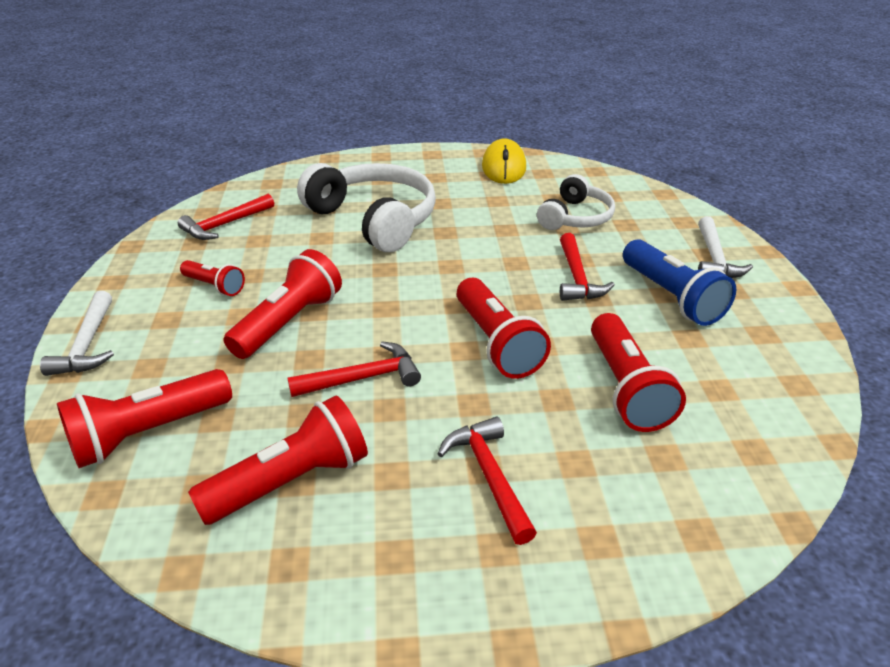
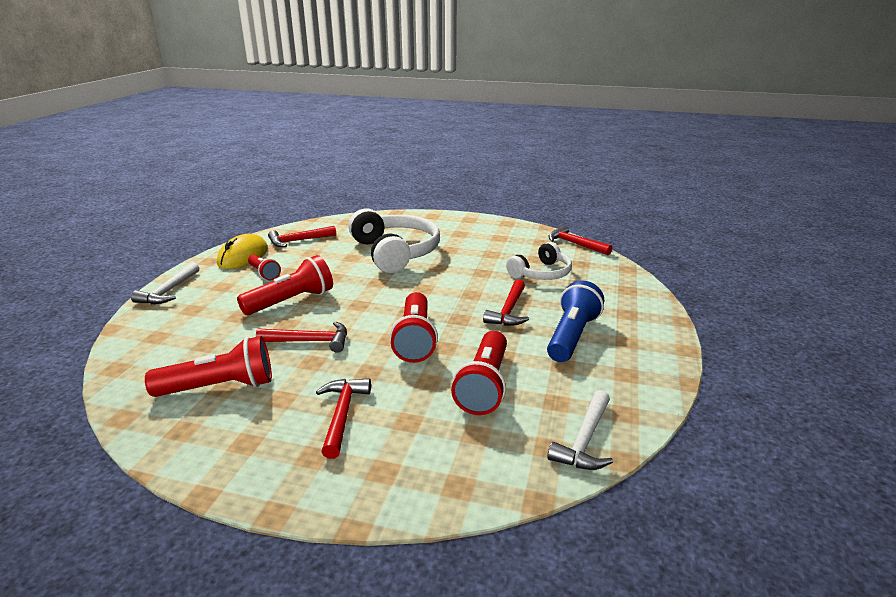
camera: 20 degrees right, 10 degrees down
red flashlight [57,369,232,468] -> none
yellow mouse [482,138,526,184] -> yellow mouse moved to [217,234,268,269]
blue flashlight [623,239,737,326] -> blue flashlight turned 150 degrees counterclockwise [547,280,604,362]
white hammer [698,216,753,278] -> white hammer moved to [547,390,613,470]
none -> red hammer [548,225,612,255]

